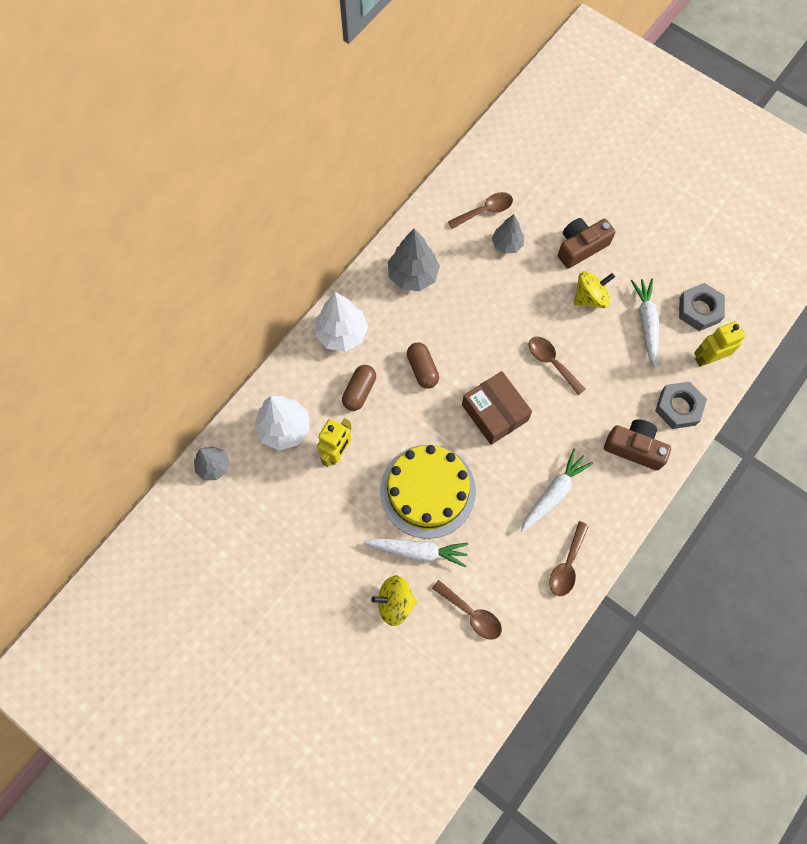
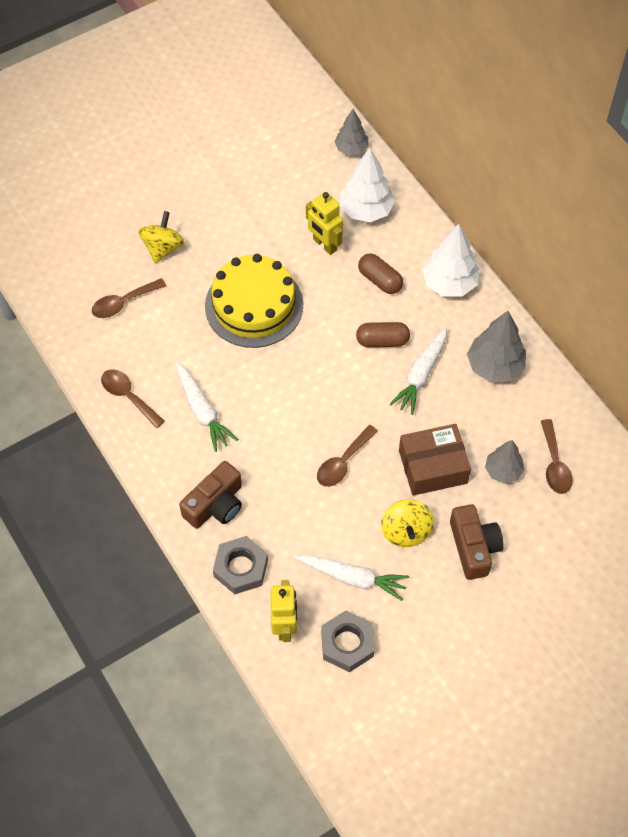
camera: 110 degrees right, 10 degrees down
white carrot [364,538,469,567] -> white carrot moved to [389,327,447,415]
brown box [462,371,532,445] -> brown box moved to [399,424,471,496]
brown spoon [529,337,585,395] -> brown spoon turned 150 degrees clockwise [317,425,378,487]

